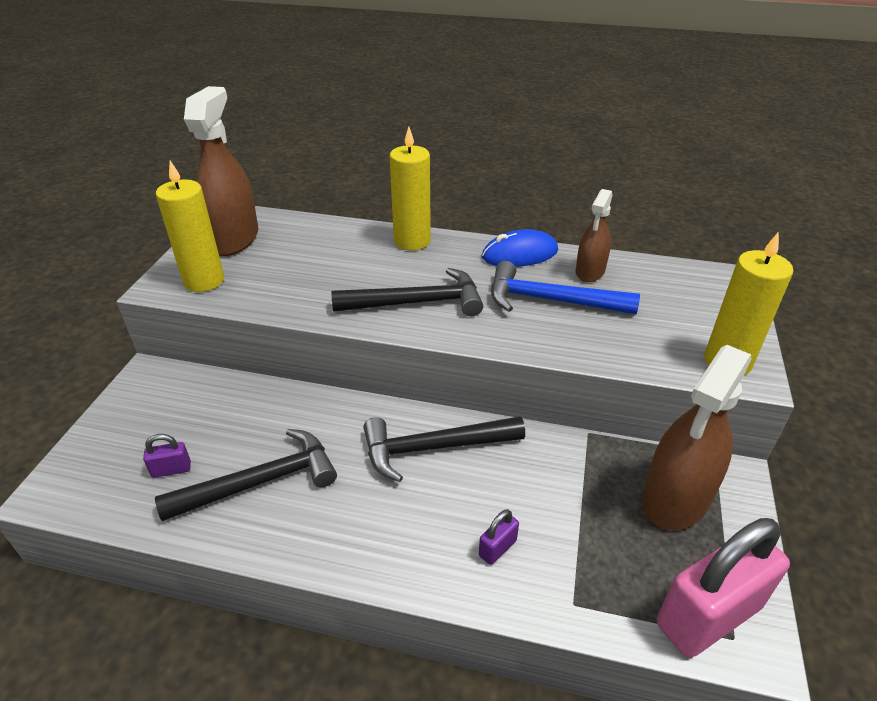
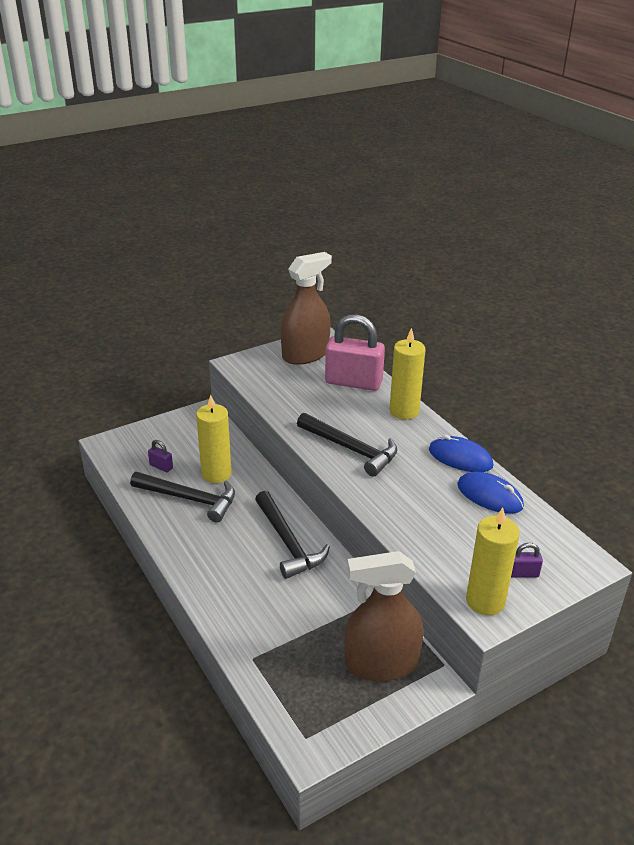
camera: 45 degrees right, 5 degrees down
yellow candle [156,161,224,292] -> yellow candle moved to [196,395,232,483]
black hammer [363,416,525,482] -> black hammer turned 150 degrees counterclockwise [255,491,330,579]
purple padlock [479,509,519,565] -> purple padlock moved to [511,543,543,578]
blue hammer [491,261,640,314] -> none
brown spray bottle [575,189,612,282] -> blue mouse [457,472,524,514]
pink padlock [657,518,790,658] -> pink padlock moved to [325,314,385,391]

